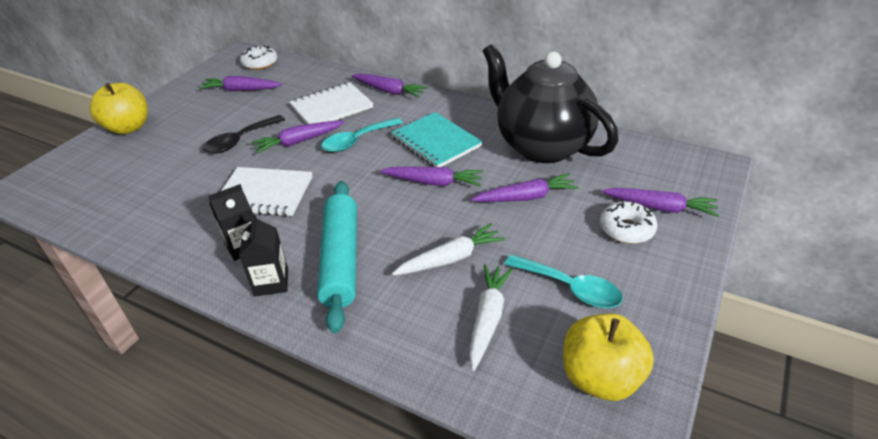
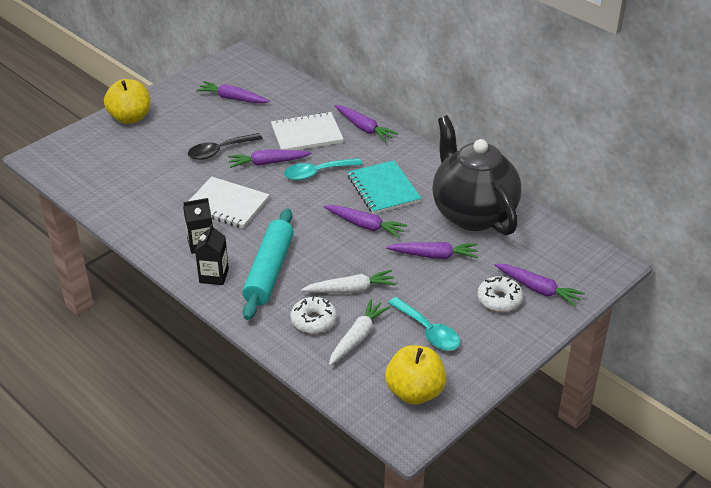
camera: 15 degrees right, 0 degrees up
white donut [240,46,277,70] -> white donut moved to [290,297,337,334]

